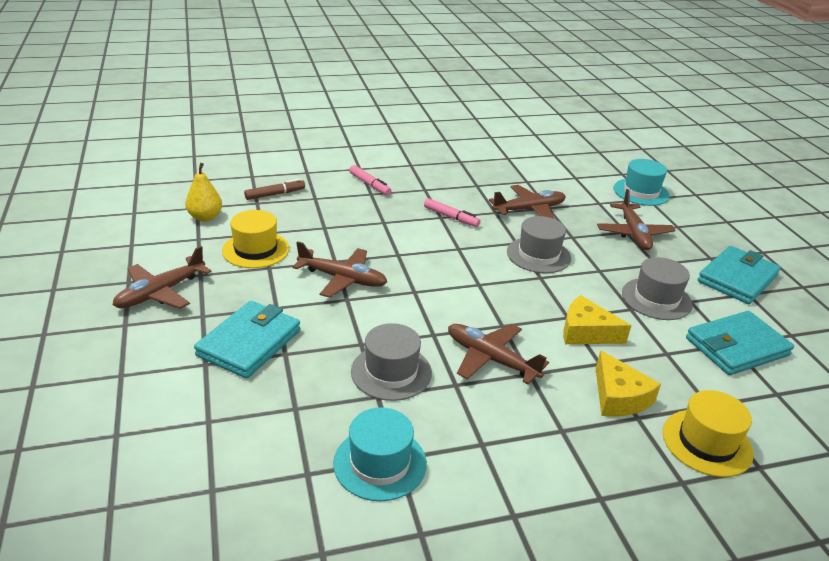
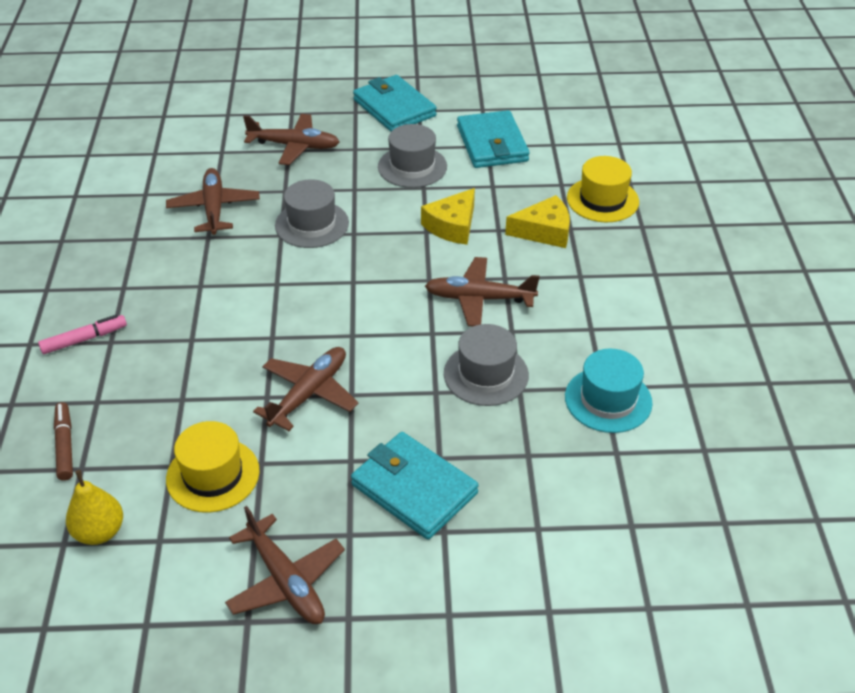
camera: 75 degrees left, 10 degrees up
pink marker [424,198,480,227] -> none
brown plane [448,324,549,384] -> brown plane turned 45 degrees clockwise [425,257,540,326]
turquoise hat [614,159,670,206] -> none

